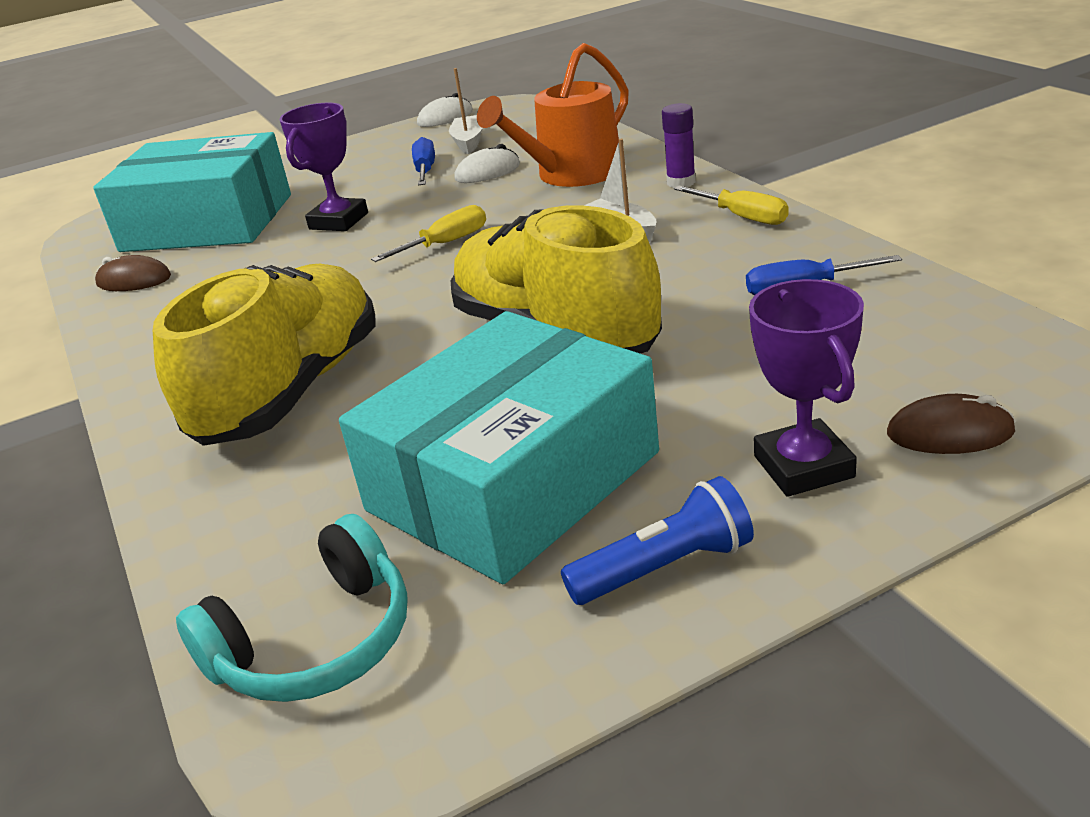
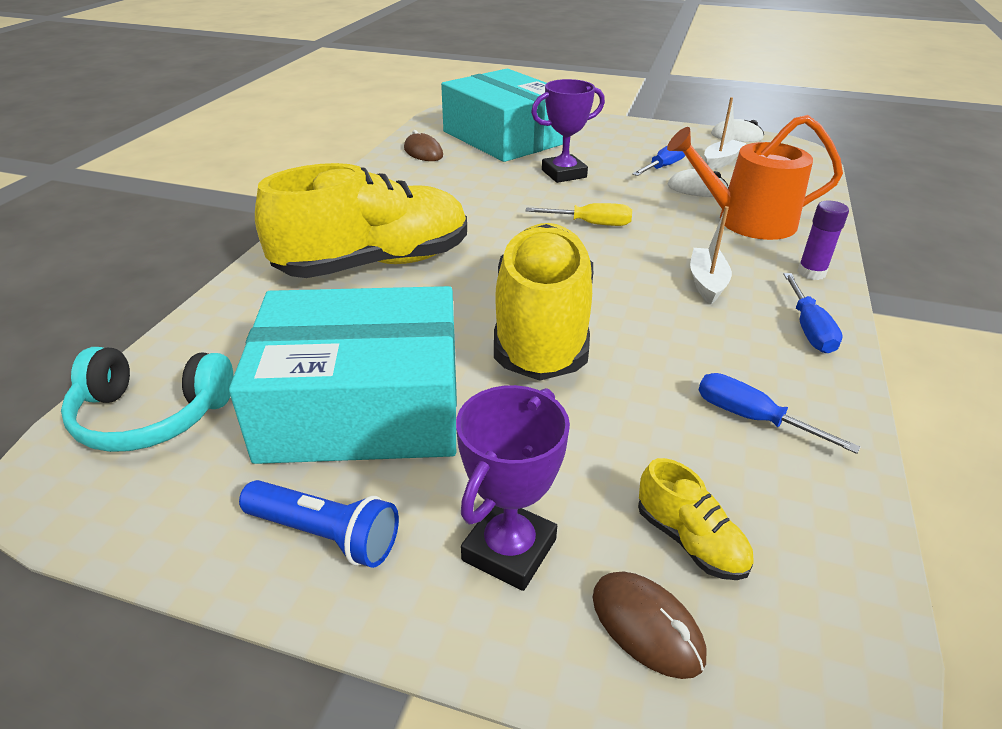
camera: 40 degrees right, 5 degrees up
yellow screwdriver [674,185,789,225] -> blue screwdriver [784,273,843,353]
none -> yellow shoe [638,458,753,580]

